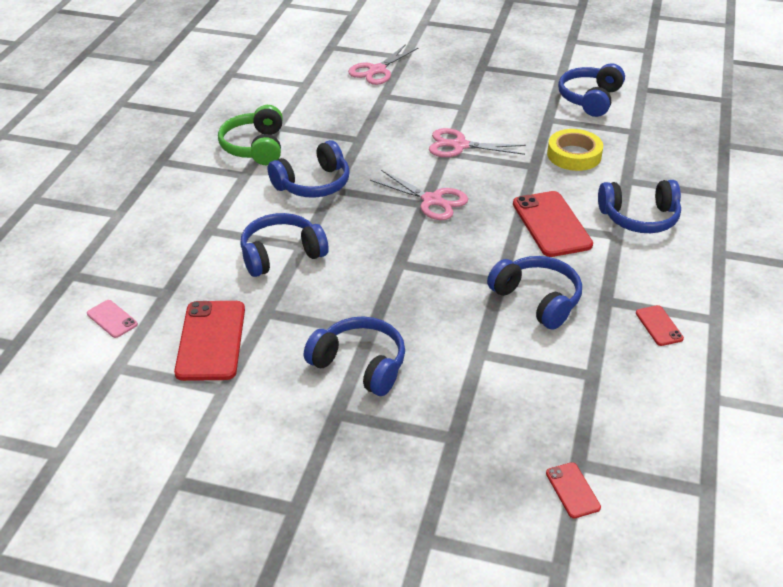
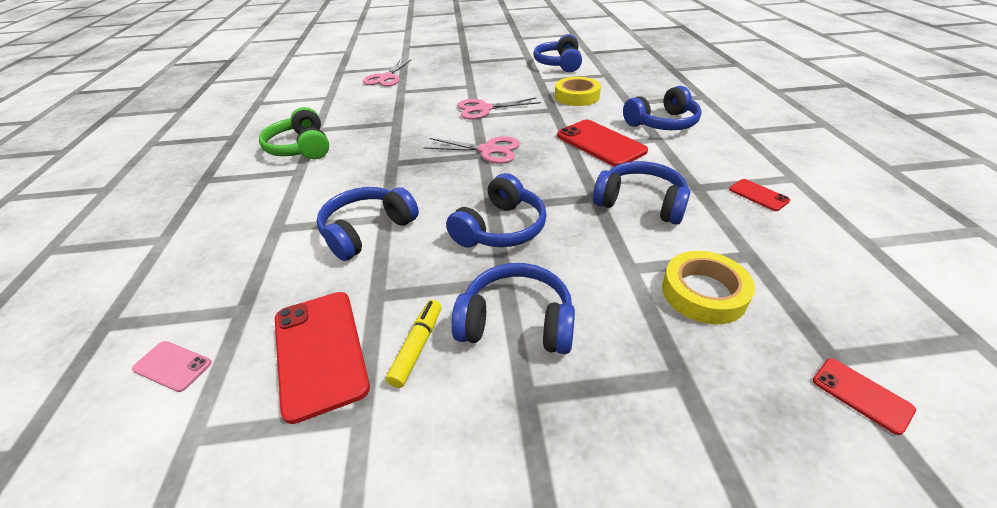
camera: 20 degrees left, 0 degrees up
blue headphones [268,140,350,198] -> blue headphones moved to [446,173,547,248]
none -> yellow marker [386,300,441,388]
none -> yellow tape [662,251,755,324]

